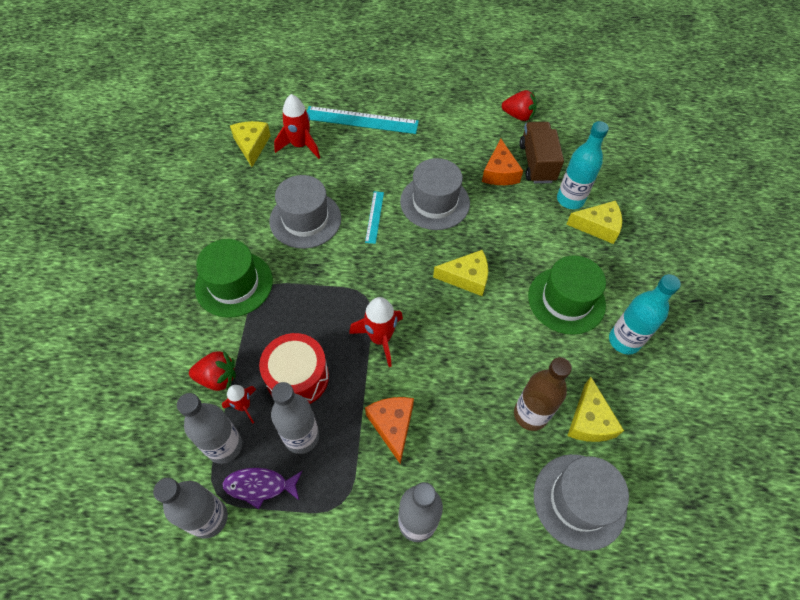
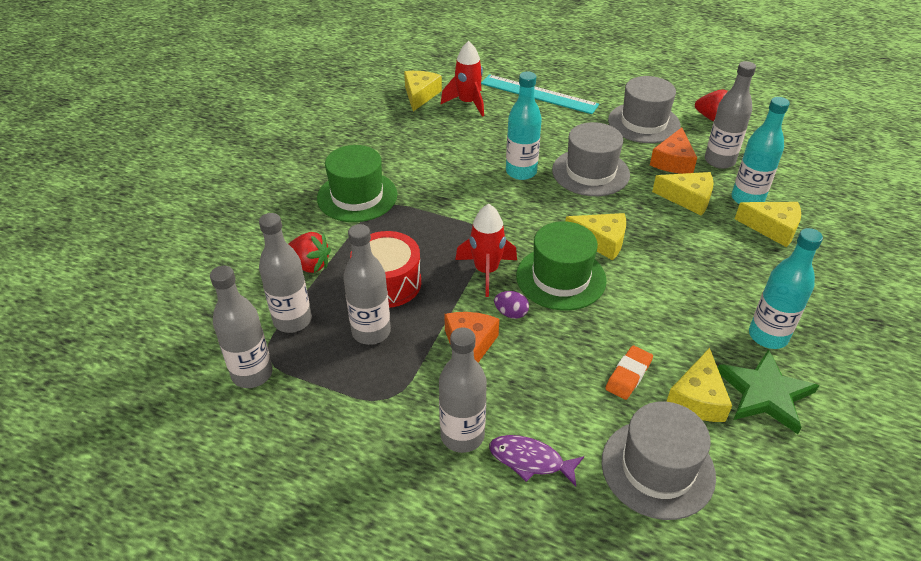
camera: 20 degrees right, 15 degrees down
red rocket [222,385,256,423] -> none
purple fish [222,468,302,509] -> purple fish moved to [489,435,584,486]
grey hat [269,175,341,249] -> grey hat moved to [608,76,681,143]
turquoise ruler [365,191,384,244] -> turquoise bottle [506,72,542,180]
brown bottle [514,357,572,431] -> orange eraser [605,346,653,400]
brown truck [519,122,564,183] -> grey bottle [705,61,756,169]
green hat [528,255,606,335] -> green hat moved to [516,221,607,310]
none -> purple egg [494,291,529,319]
none -> yellow cheese [652,172,714,216]
none -> green star [718,349,819,434]

